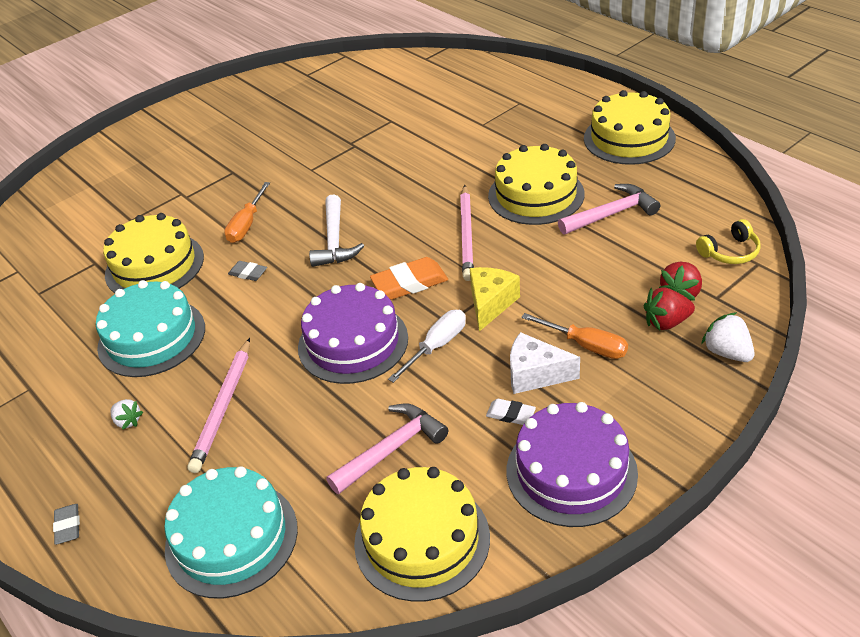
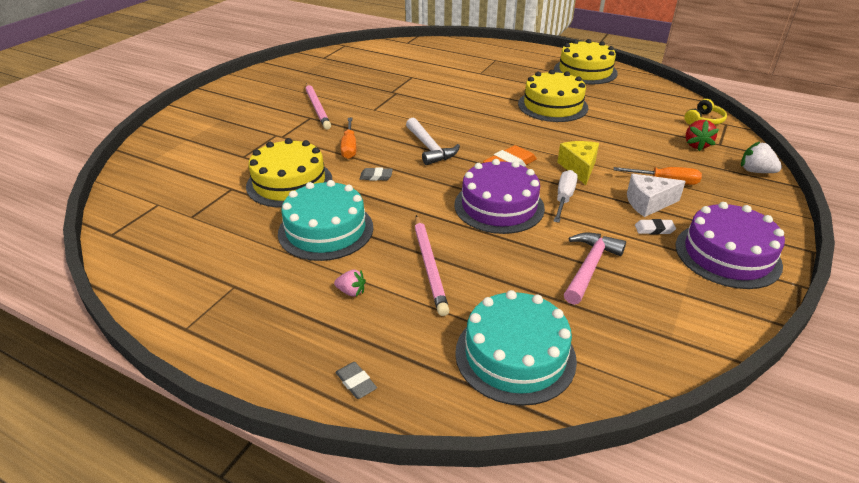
camera: 25 degrees left, 5 degrees down
white strawberry [110,399,143,430] -> pink strawberry [334,270,366,296]
yellow cake [354,467,490,602] -> none
pink pencil [460,185,474,281] -> pink pencil moved to [306,83,331,129]
pink hammer [558,184,660,235] -> none
red strawberry [644,287,695,330] -> none

